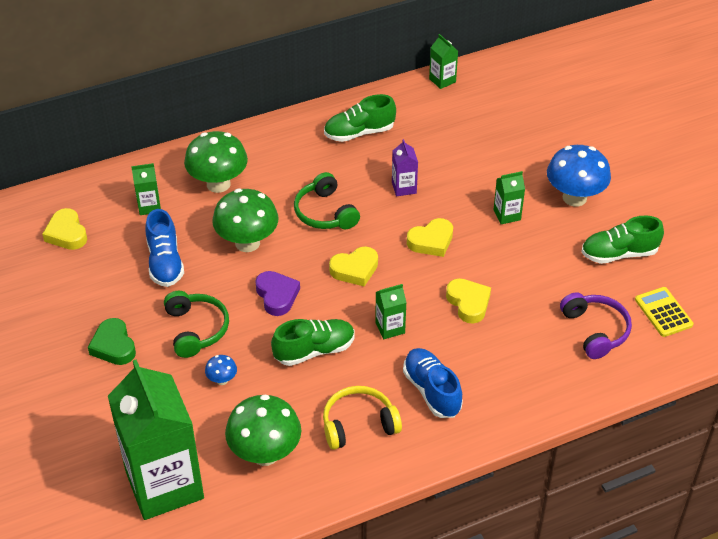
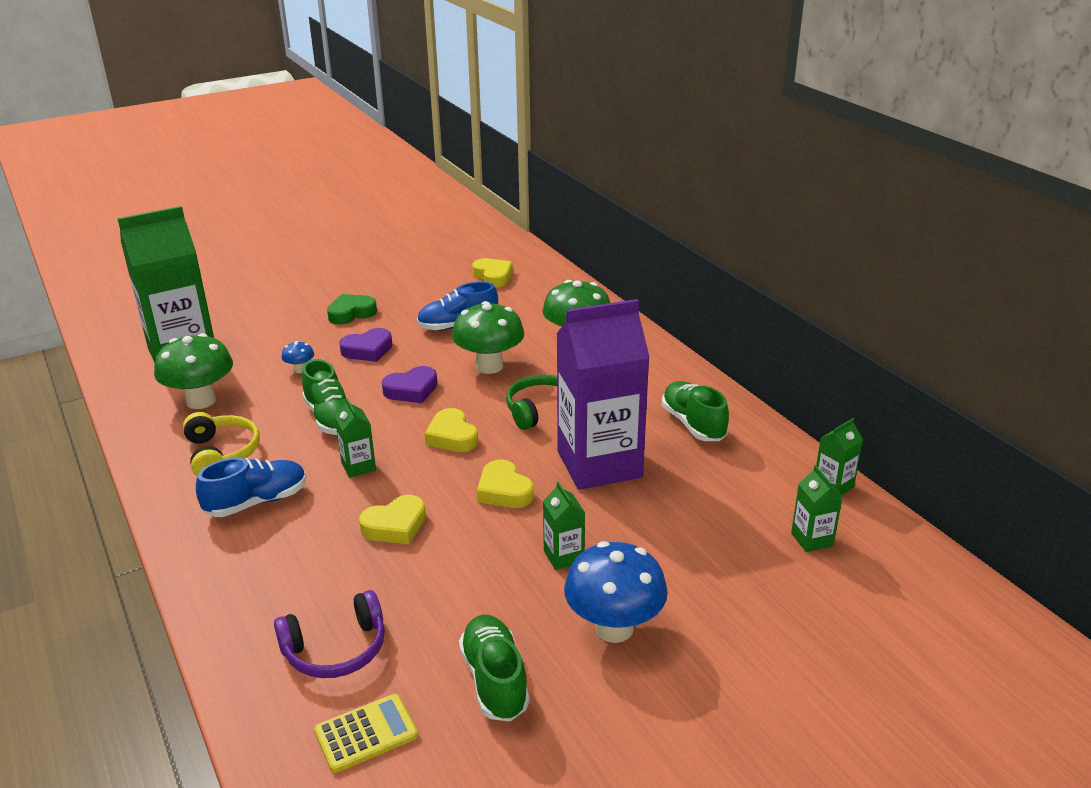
camera: 85 degrees right, 15 degrees down
yellow heart [42,208,87,250] -> yellow heart turned 90 degrees clockwise [472,258,513,288]
green carton [131,163,161,215] -> green carton moved to [791,465,843,552]
green headphones [164,291,229,358] -> purple heart [339,328,392,362]
purple carton [392,139,418,196] -> purple carton [556,299,650,490], size x2.43

